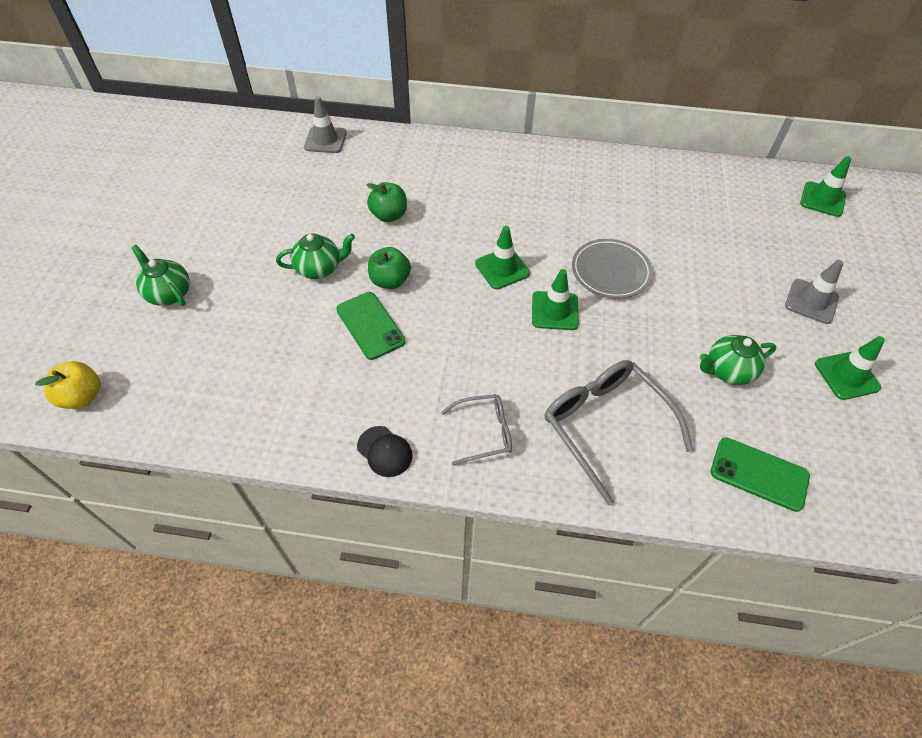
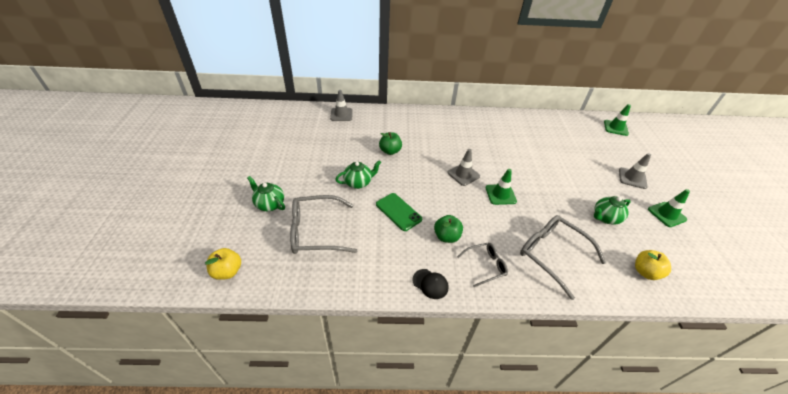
camera: 10 degrees left, 10 degrees down
green apple [368,247,411,289] -> green apple moved to [434,215,463,243]
green traffic cone [475,226,530,289] -> grey traffic cone [447,149,480,186]
grey plate [572,239,653,299] -> none
green phone [711,437,810,512] -> yellow apple [635,250,671,280]
none -> grey glasses [290,195,357,254]

